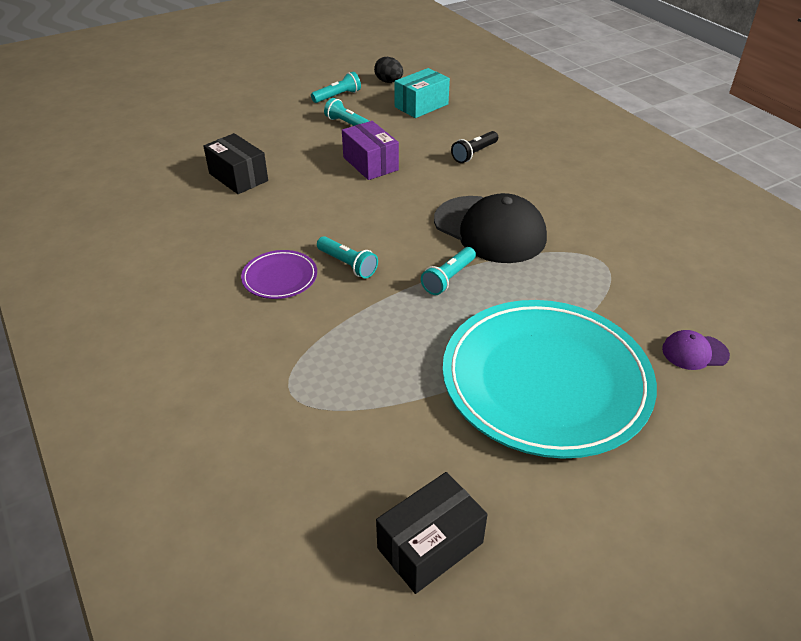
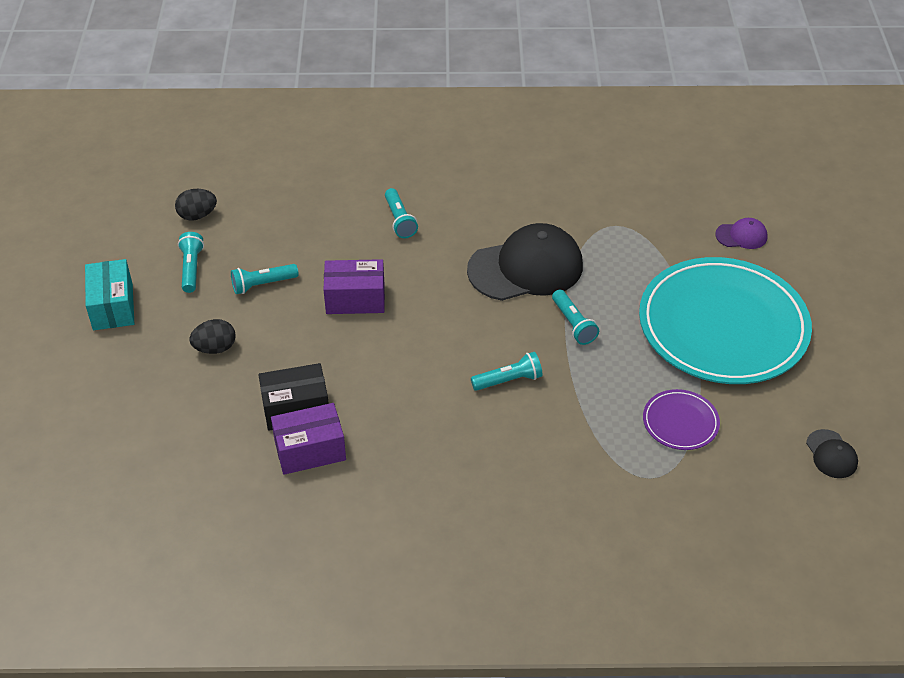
camera: 60 degrees left, 5 degrees up
purple plate [241,250,317,299] -> purple plate moved to [643,389,720,450]
black box [376,472,488,594] -> black cap [806,429,858,478]
turquoise box [394,68,450,118] -> turquoise box moved to [85,259,134,330]
black flashlight [451,131,498,163] -> turquoise flashlight [385,188,418,238]
purple cap [662,330,730,370] -> purple cap turned 120 degrees counterclockwise [715,218,768,249]
none -> black egg [189,319,236,354]
none -> purple box [271,403,346,475]

